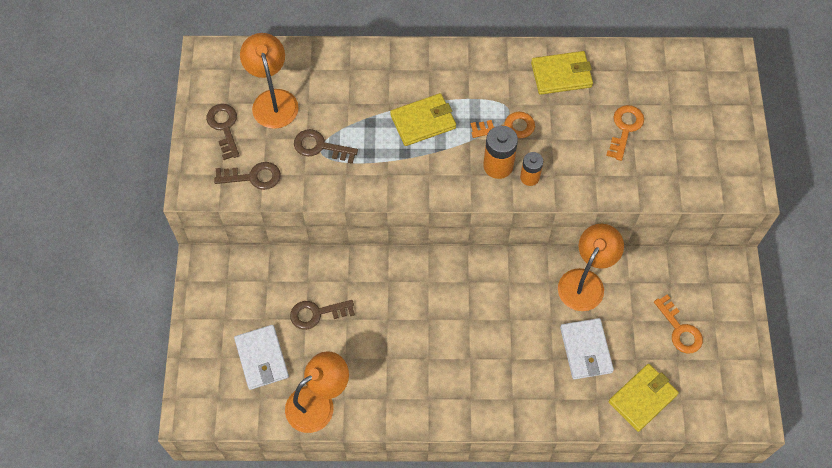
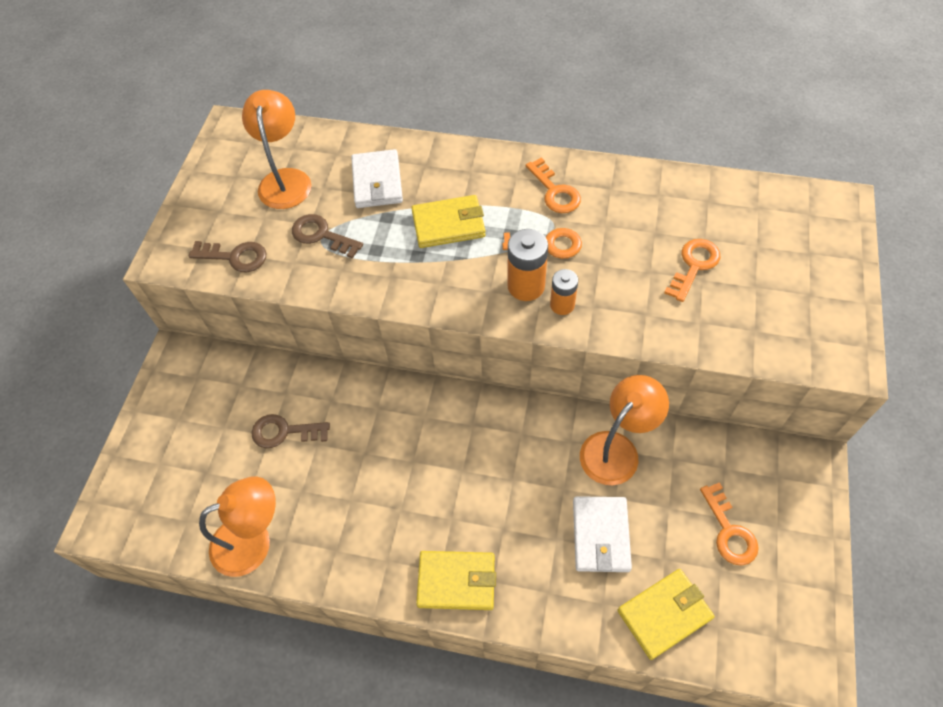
camera: 15 degrees right, 5 degrees down
brown key [206,104,240,160] -> none
white wallet [234,325,289,390] -> white wallet moved to [351,149,403,208]
yellow wallet [531,51,593,95] -> yellow wallet moved to [416,551,496,610]
none -> orange key [526,157,581,213]

